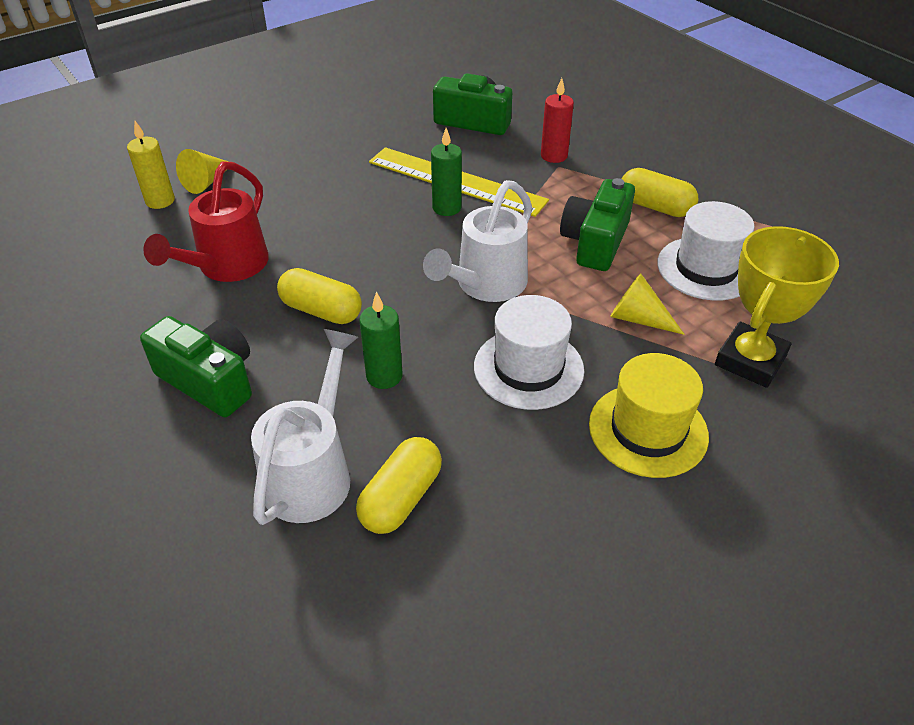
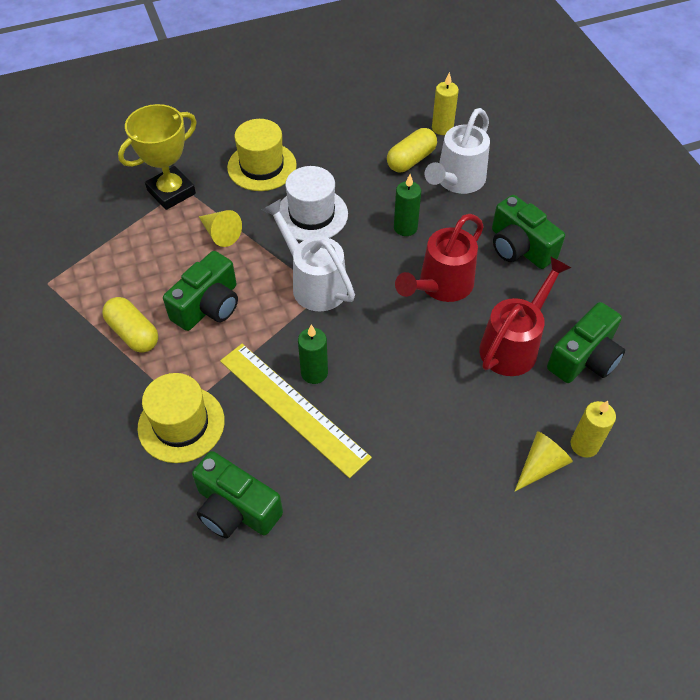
camera: 165 degrees left, 10 degrees up
yellow capsule [277,268,362,324] -> red watering can [395,214,484,302]
white watering can [423,180,532,302] -> white watering can turned 90 degrees counterclockwise [262,199,355,312]
red candle [541,78,574,163] -> yellow hat [138,373,225,463]
white hat [657,201,755,301] -> none
none -> yellow candle [432,72,459,135]
none -> green camera [547,302,625,383]

